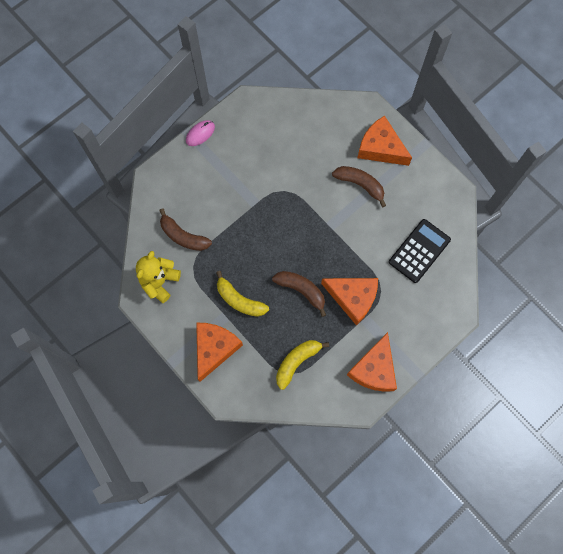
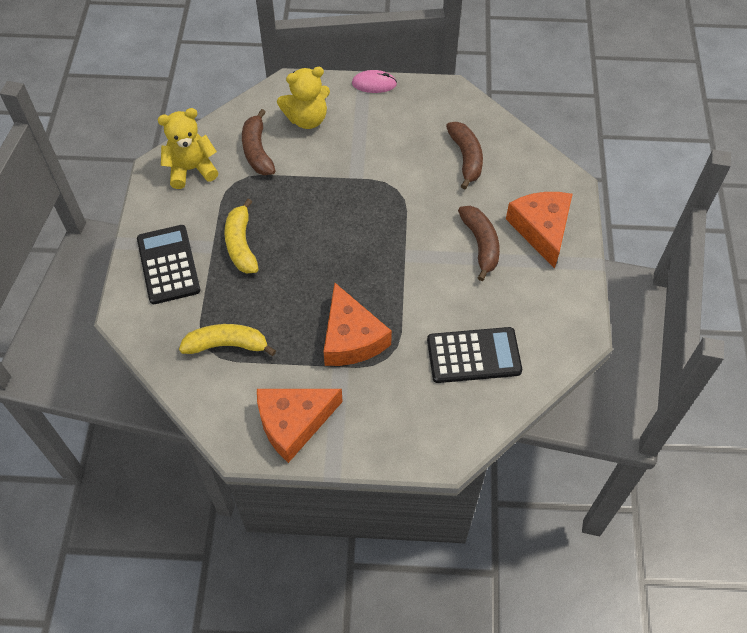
camera: 45 degrees right, 15 degrees down
orange cheese [196,323,243,382] -> black calculator [137,225,200,304]
brown banana [272,271,326,317] -> brown banana moved to [446,122,483,189]
none -> yellow teddy bear [277,67,330,129]

